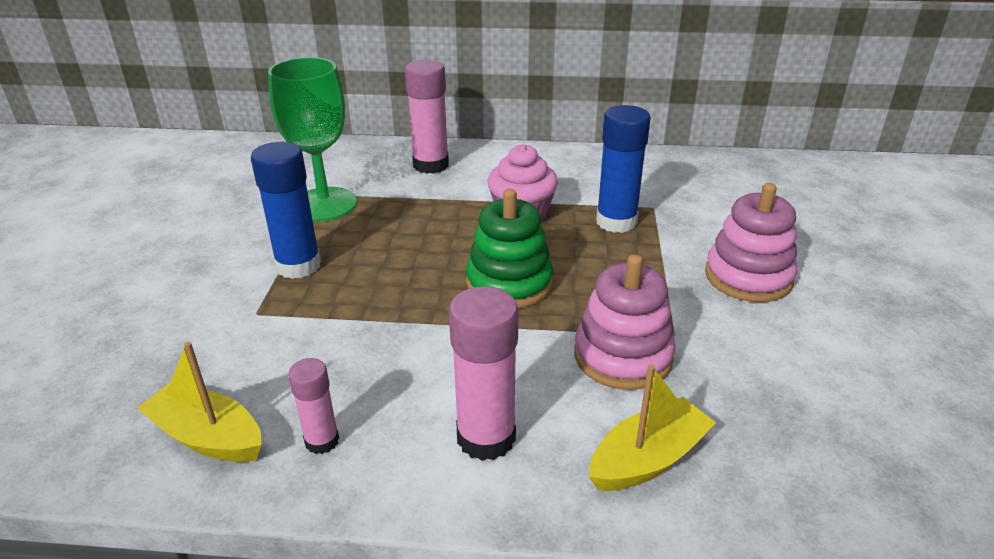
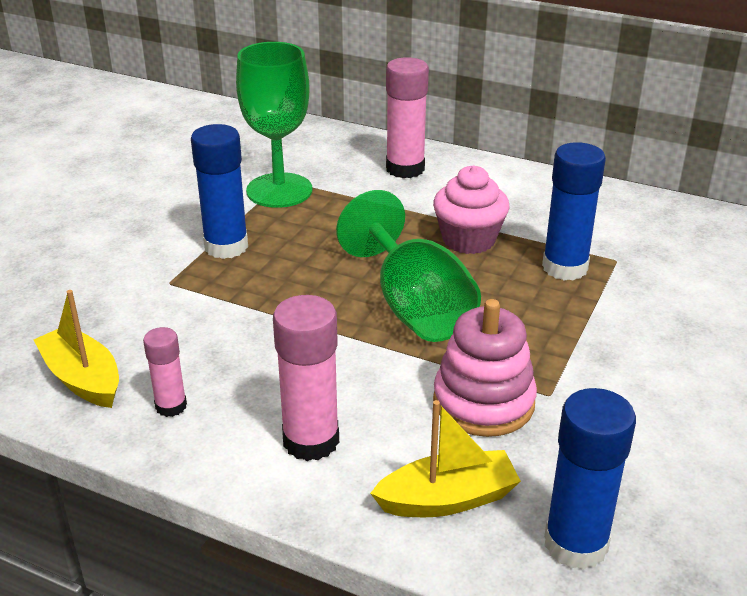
camera: 20 degrees right, 0 degrees up
green stacking toy [466,189,553,309] -> green goblet [336,190,481,342]
pink stacking toy [705,183,797,302] -> none
none -> blue glue stick [544,388,636,570]

